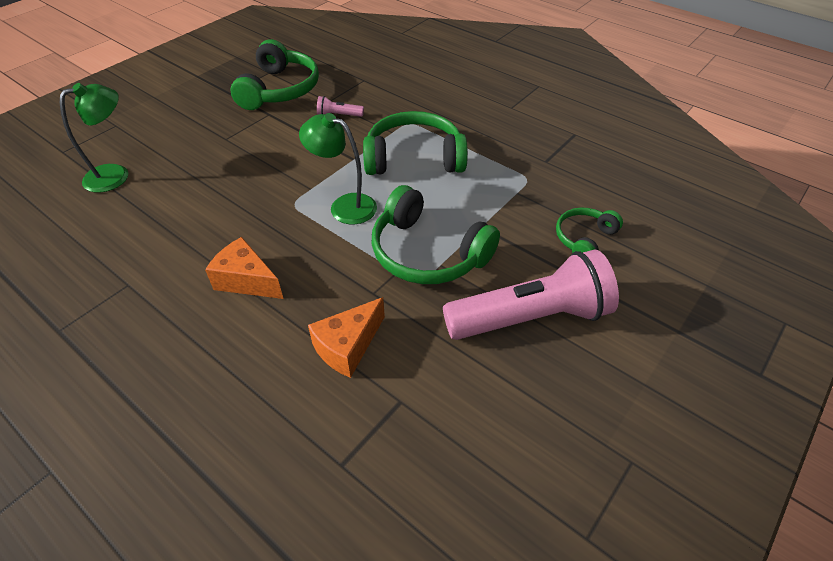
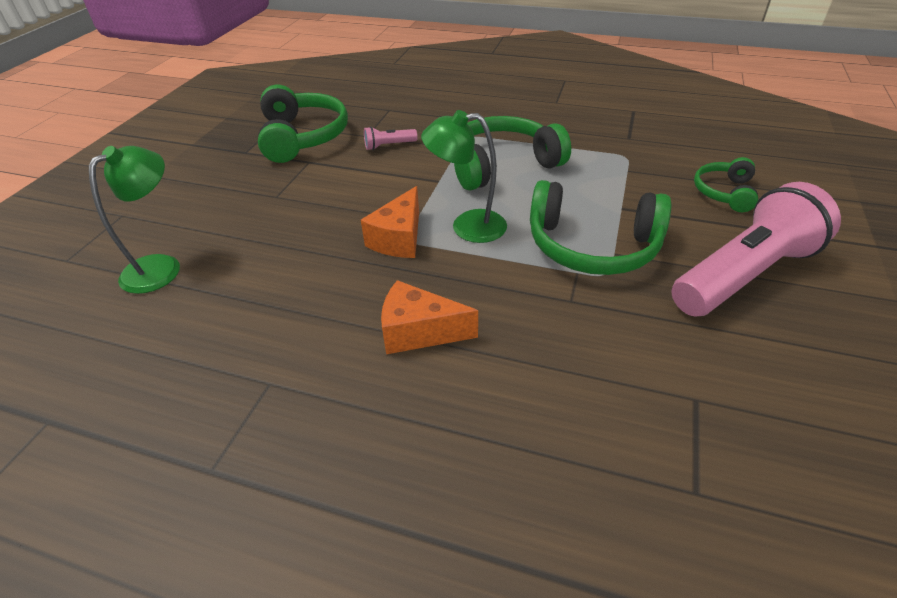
camera: 20 degrees left, 5 degrees down
orange cheese [308,297,385,378] -> orange cheese moved to [361,186,419,258]

